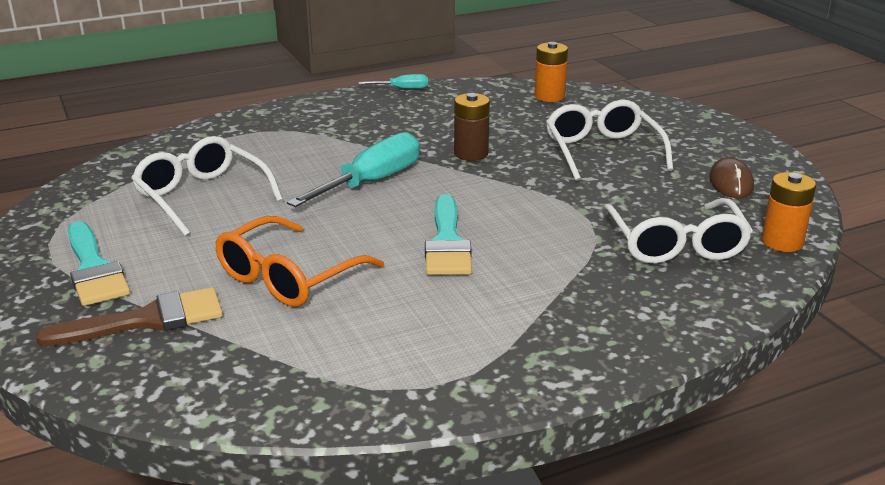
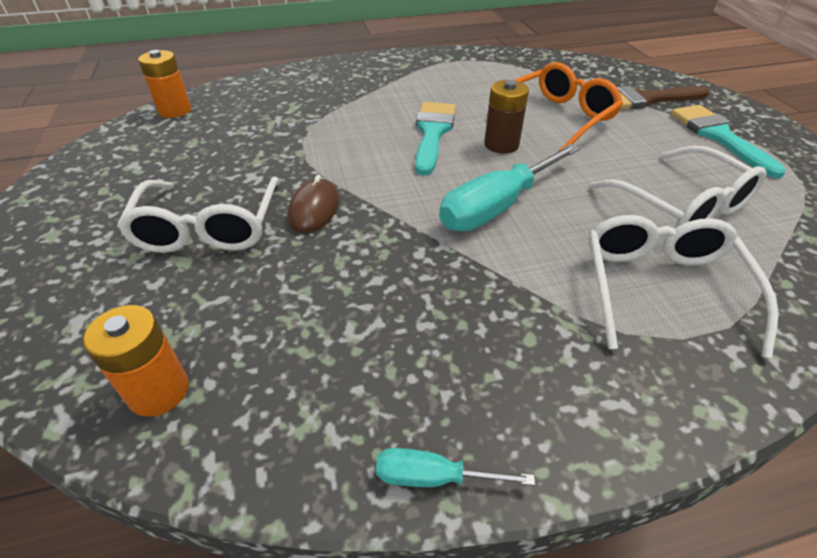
camera: 170 degrees left, 15 degrees up
brown battery [454,93,490,161] -> brown battery moved to [484,80,529,154]
white glasses [602,198,753,264] -> white glasses moved to [588,215,779,359]
brown mouse [709,157,754,198] -> brown mouse moved to [287,174,339,233]

